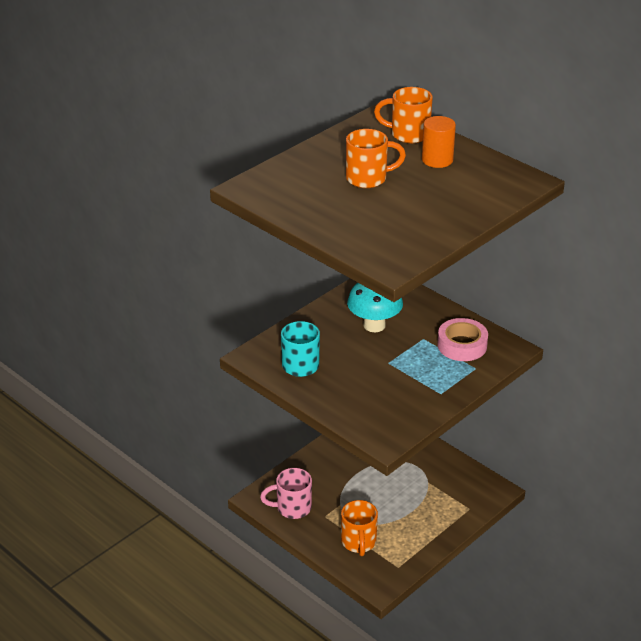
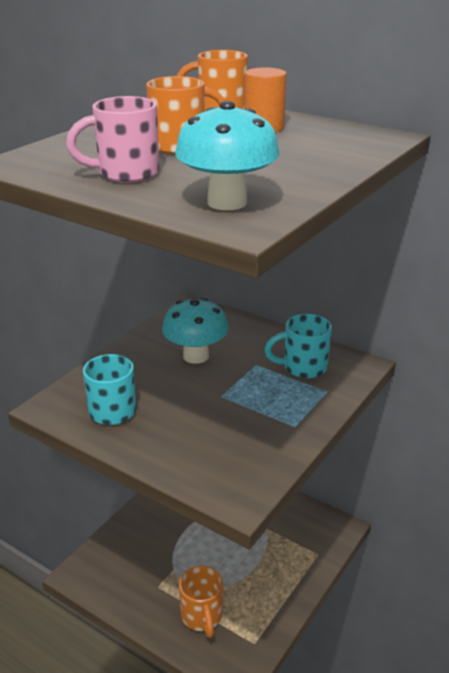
camera: 10 degrees left, 5 degrees down
pink mug [260,468,312,519] -> pink mug moved to [66,96,159,183]
pink tape [437,318,488,361] -> turquoise mug [264,314,332,378]
none -> turquoise mushroom [175,101,280,210]

